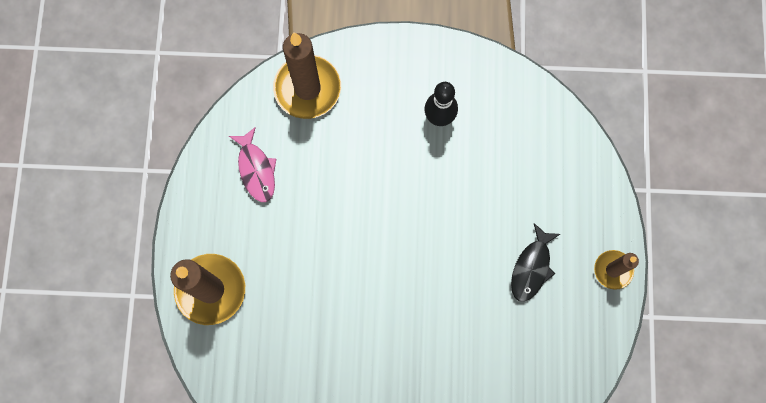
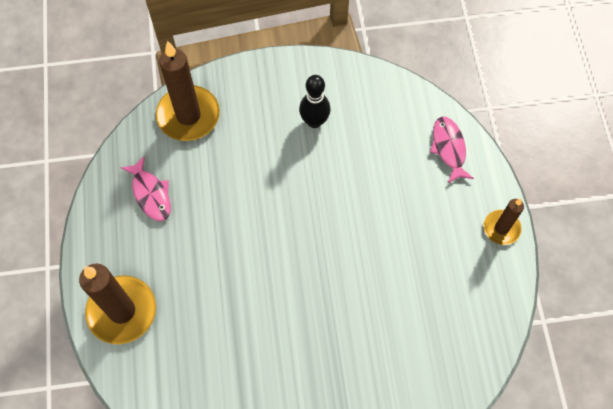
camera: 10 degrees left, 10 degrees down
black fish [511,223,560,302] -> none
none -> pink fish [430,116,474,183]

